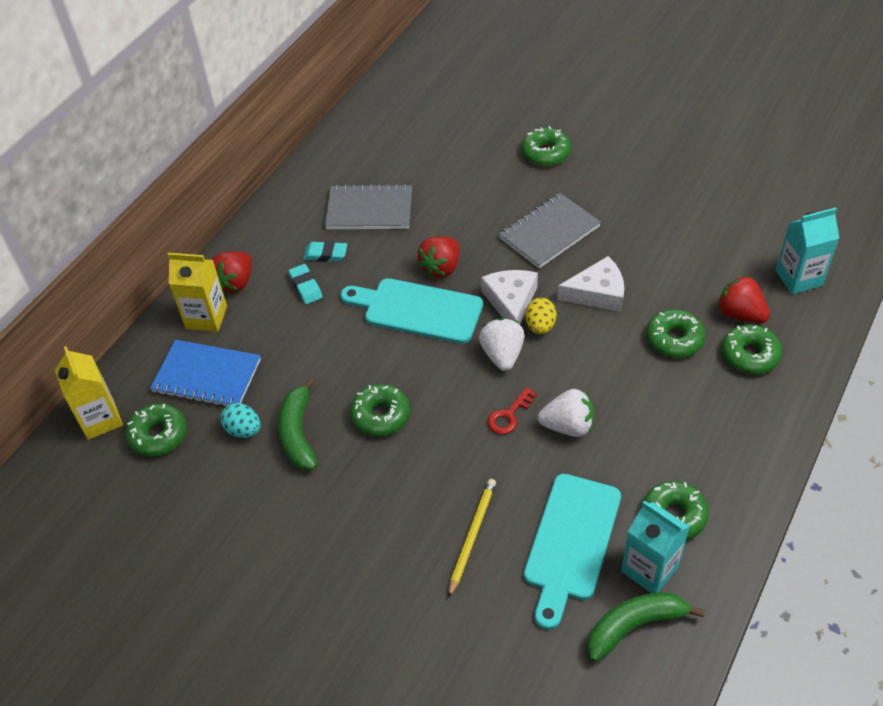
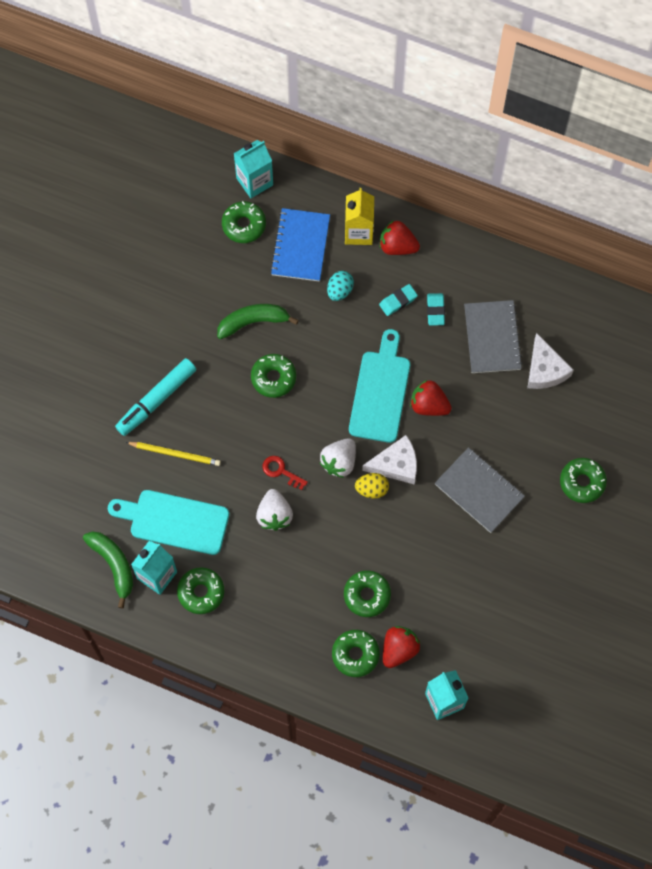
camera: 80 degrees right, 20 degrees up
yellow carton [55,346,123,440] -> turquoise carton [234,140,273,198]
turquoise egg [220,403,261,438] -> turquoise egg moved to [327,271,354,301]
white strawberry [479,318,525,371] -> white strawberry turned 135 degrees clockwise [320,438,356,478]
white cheese [557,256,624,312] -> white cheese moved to [527,333,574,389]
none -> turquoise marker [115,358,196,436]

